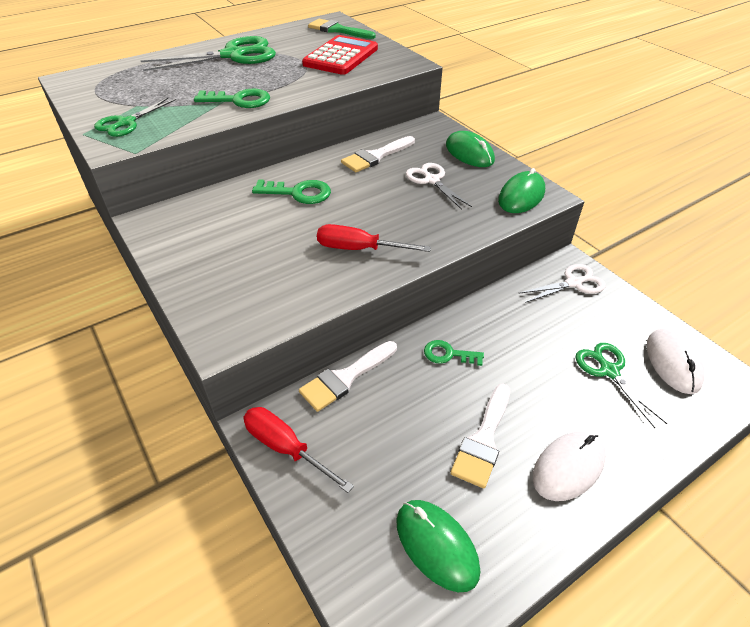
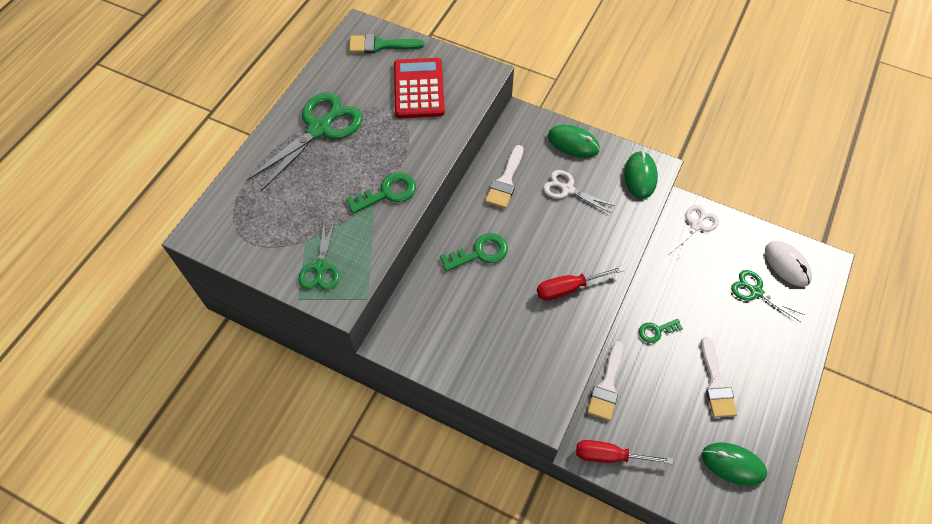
camera: 30 degrees left, 15 degrees up
white mouse [533,431,606,501] -> none

